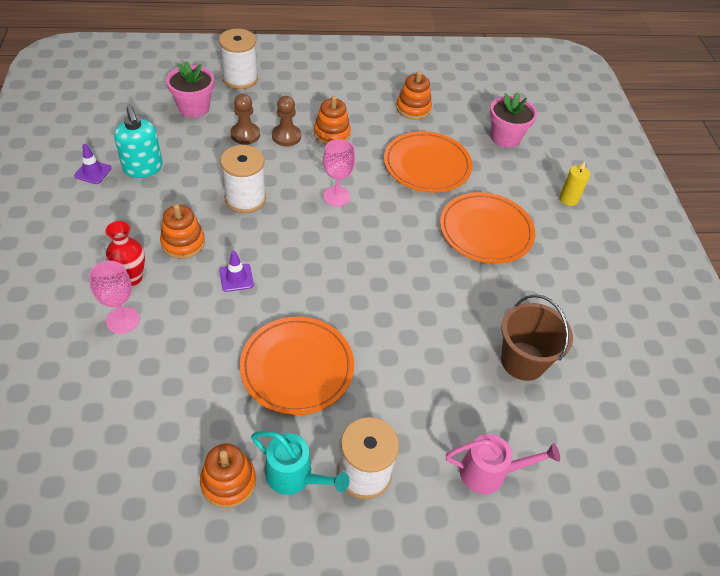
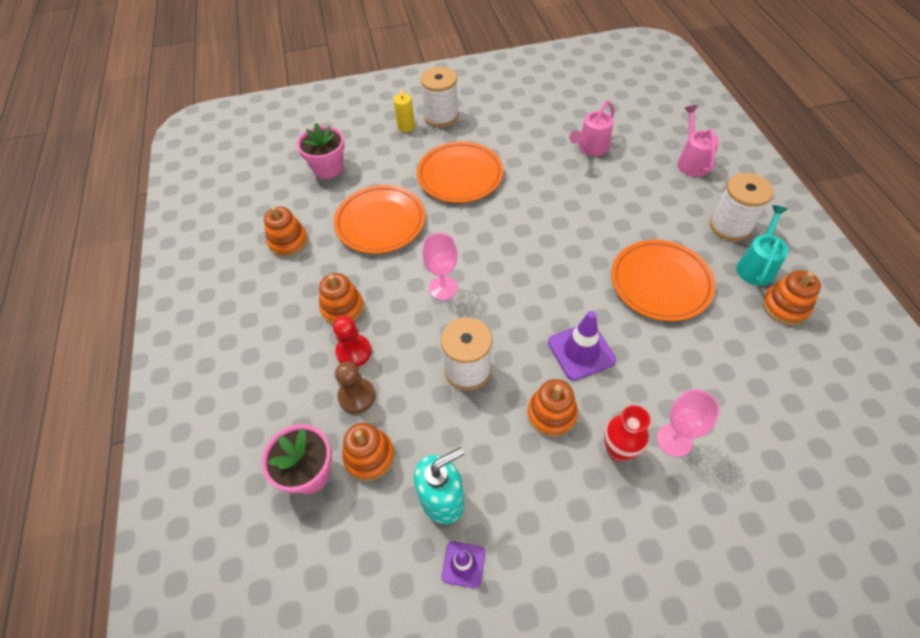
camera: 90 degrees left, 5 degrees up
white spool [219,29,258,89] -> white spool moved to [421,67,459,128]
purple traffic cone [219,251,254,292] -> purple traffic cone [548,311,616,381], size x1.66
brown pawn [272,96,301,146] -> red pawn [333,316,372,367]
brown bucket [501,294,573,381] -> pink watering can [569,101,615,156]
none -> orange stacking toy [342,423,395,481]

